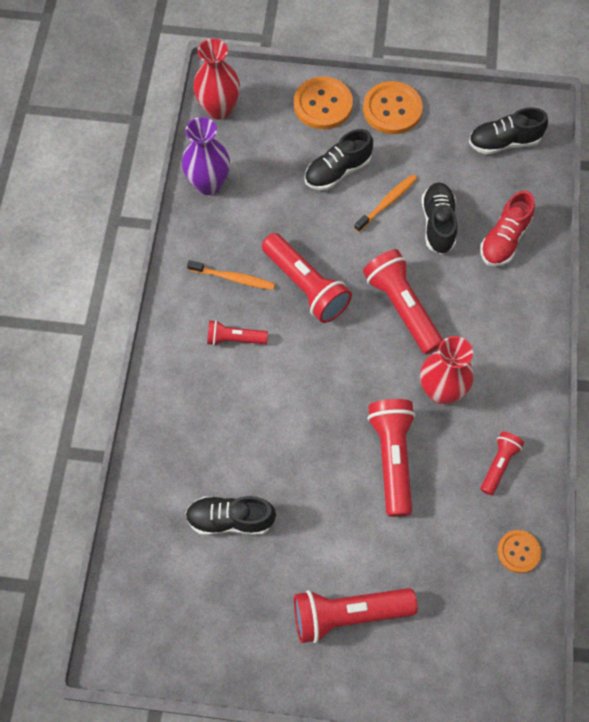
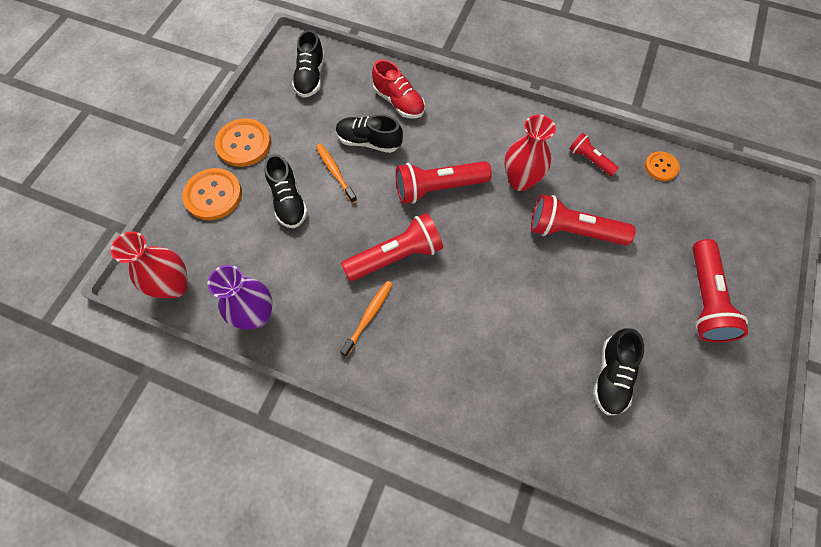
camera: 75 degrees left, 0 degrees up
red flashlight [207,320,268,346] -> none

